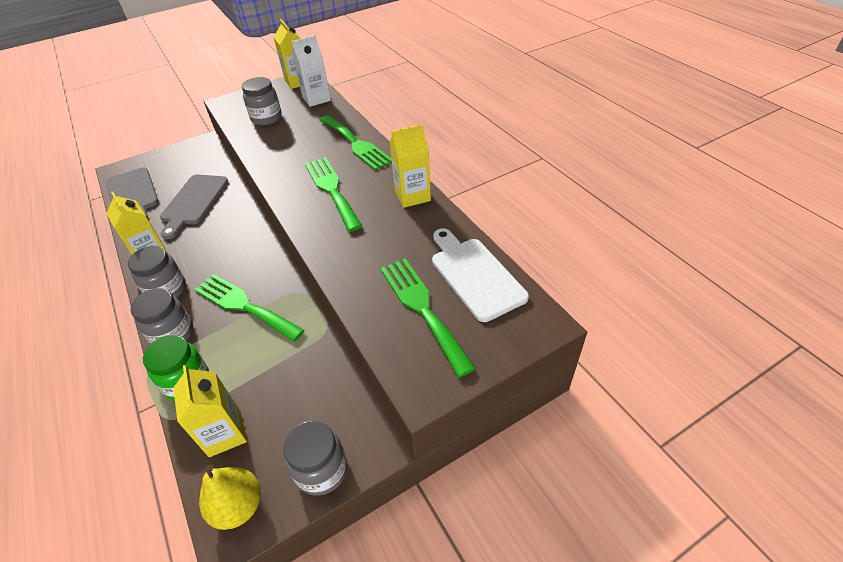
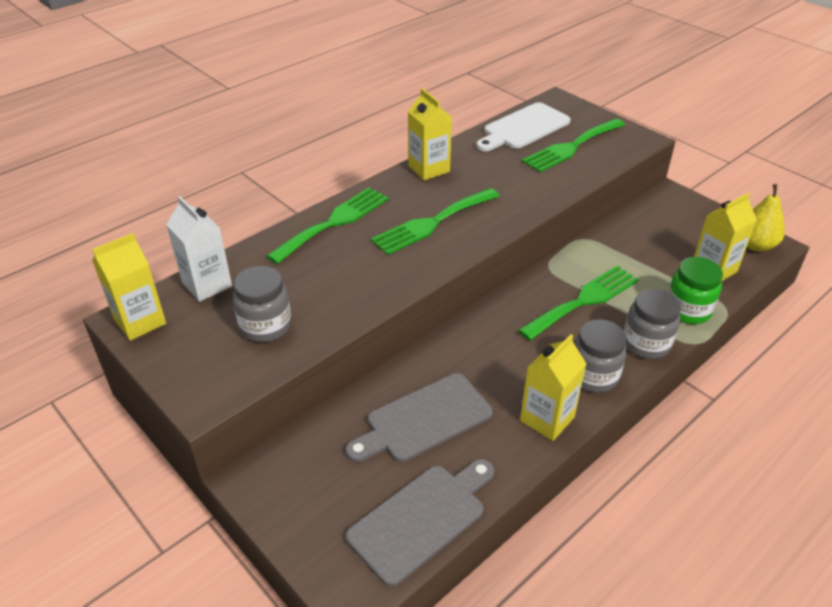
camera: 105 degrees left, 5 degrees down
grey cutting board [160,174,228,239] -> grey cutting board turned 150 degrees clockwise [346,373,493,462]
green fork [194,274,304,342] -> green fork turned 150 degrees counterclockwise [518,266,639,341]
grey jar [283,420,347,496] -> none

